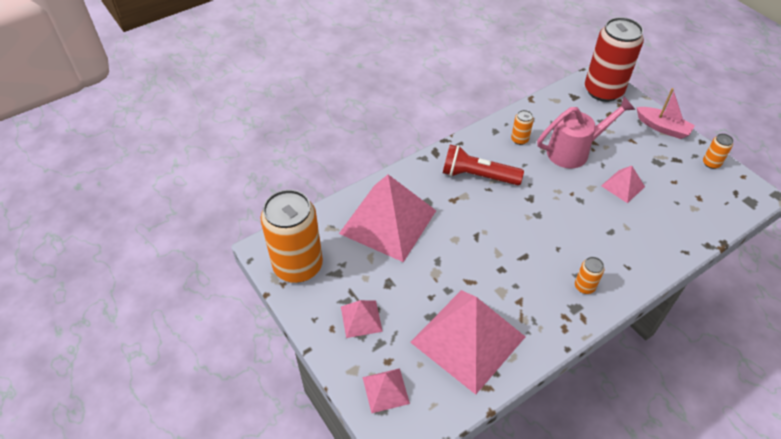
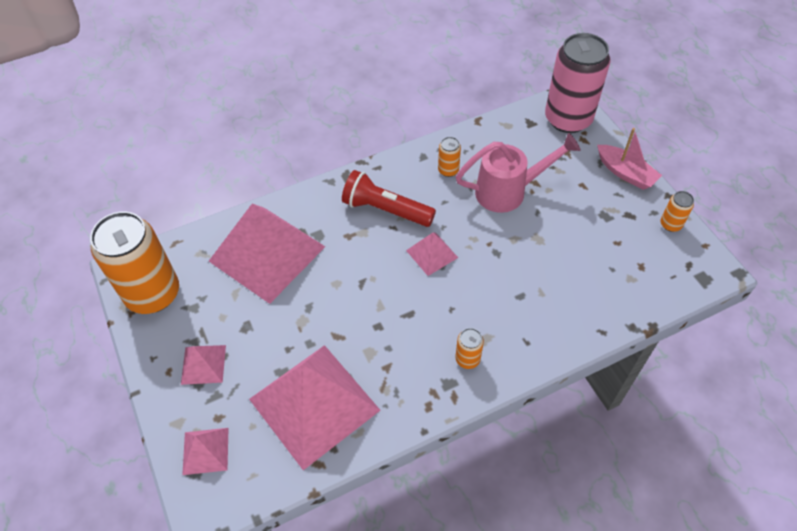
camera: 10 degrees right, 5 degrees up
red can [585,17,644,102] -> pink can [545,33,611,133]
pink pyramid [601,166,645,203] -> pink pyramid moved to [406,232,458,276]

